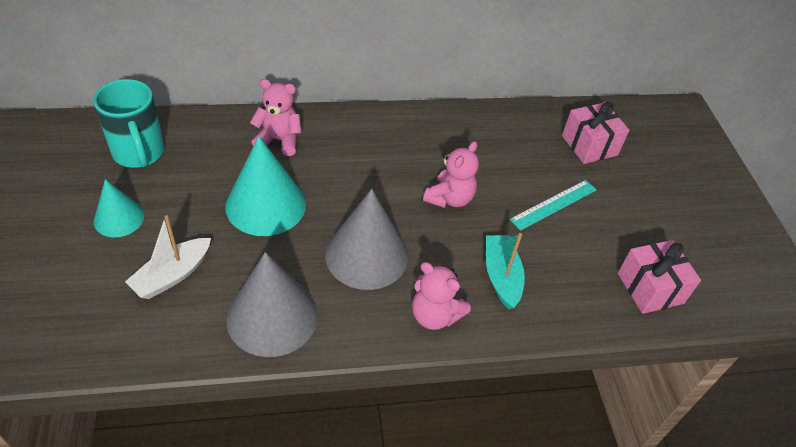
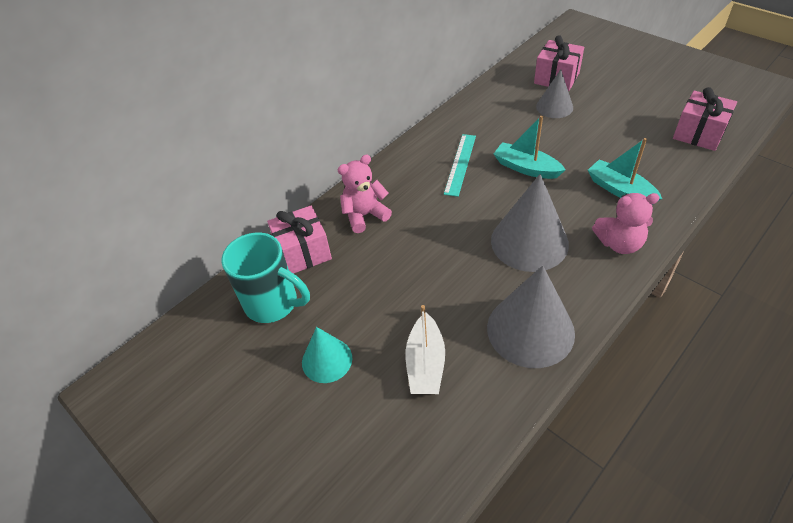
camera: 30 degrees left, 0 degrees up
turquoise cone [225,136,306,236] -> none
pink teddy bear [423,141,479,208] -> turquoise boat [494,116,566,179]
turquoise ruler [510,180,597,231] -> turquoise ruler moved to [444,134,476,197]
none -> pink gift [267,206,332,274]
none -> grey cone [536,69,573,118]

